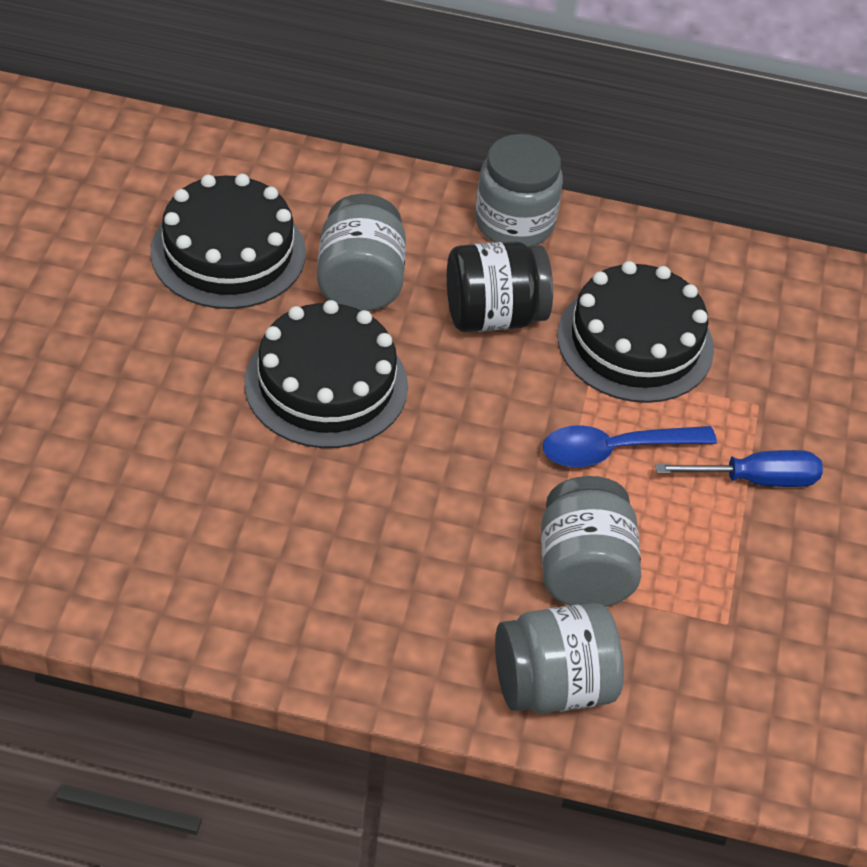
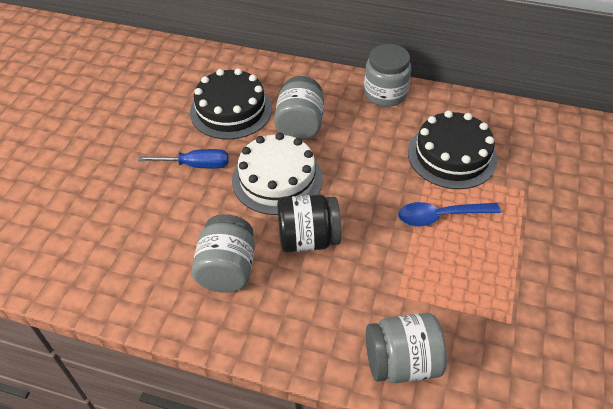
camera: 10 degrees right, 0 degrees up
black cake [245,300,408,448] -> white cake [232,133,323,215]
black jar [447,241,553,332] -> black jar moved to [277,194,341,252]
grey jar [541,476,641,607] -> grey jar moved to [191,214,255,293]
blue screwdriver [655,450,823,487] -> blue screwdriver moved to [138,149,229,169]

